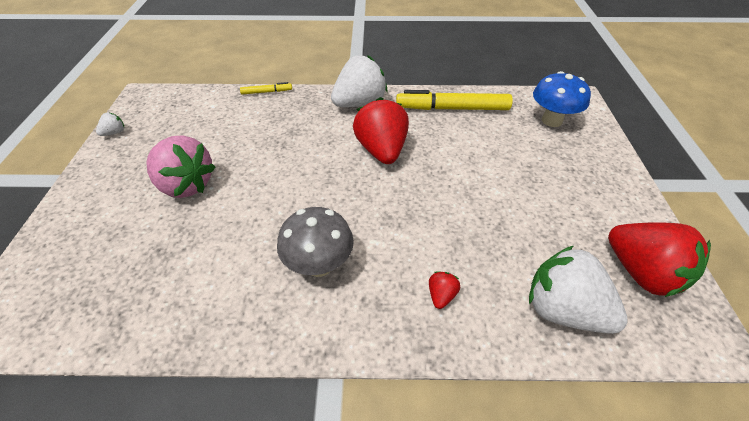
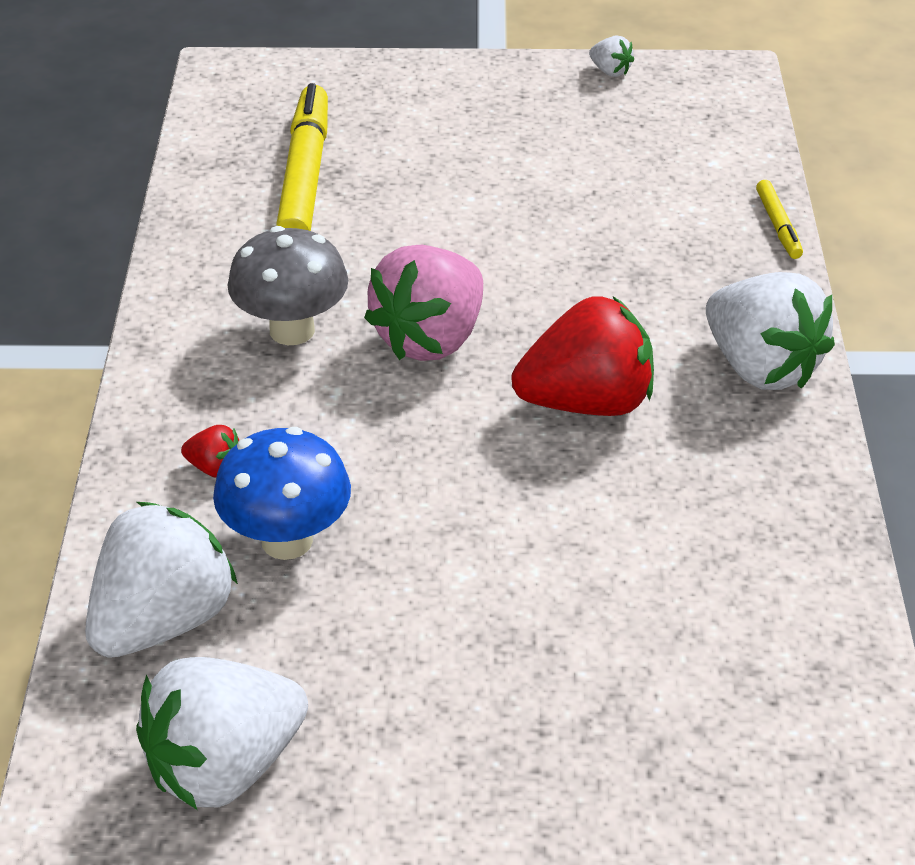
camera: 90 degrees right, 5 degrees down
pink strawberry [146,135,215,198] -> pink strawberry moved to [364,245,483,361]
yellow marker [396,90,513,110] -> yellow marker moved to [276,83,328,231]
blue mushroom [533,71,591,127] -> blue mushroom moved to [213,427,351,560]
red strawberry [608,222,711,297] -> white strawberry [136,657,308,810]

